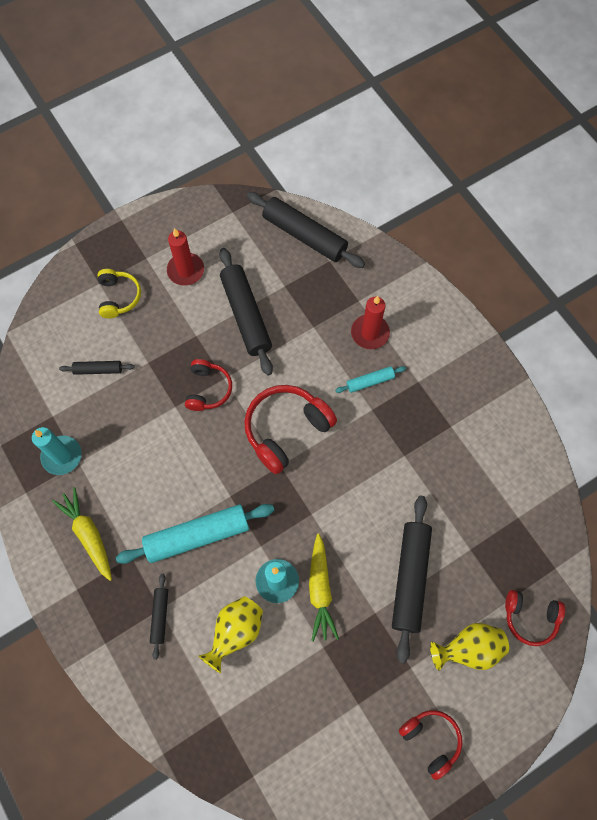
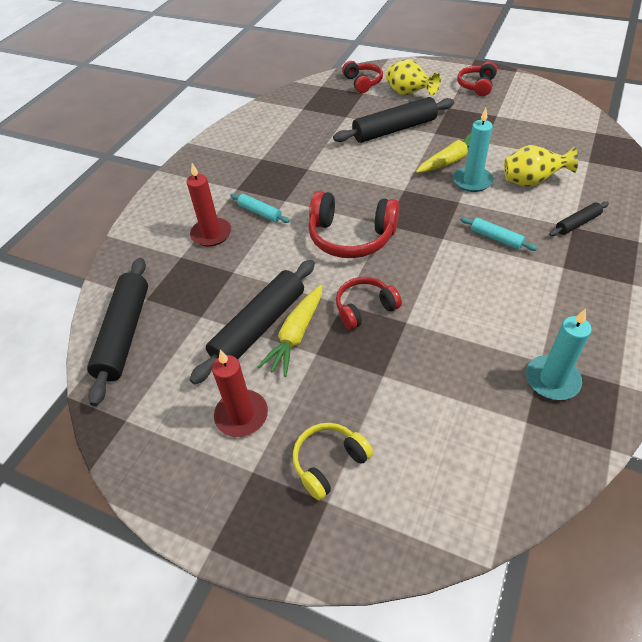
camera: 120 degrees left, 20 degrees down
yellow carrot [52,487,112,581] -> yellow carrot moved to [258,285,322,377]
black rolling pin [59,361,135,375] -> none
turquoise rolling pin [116,504,274,564] -> turquoise rolling pin [460,217,537,251], size x0.50

